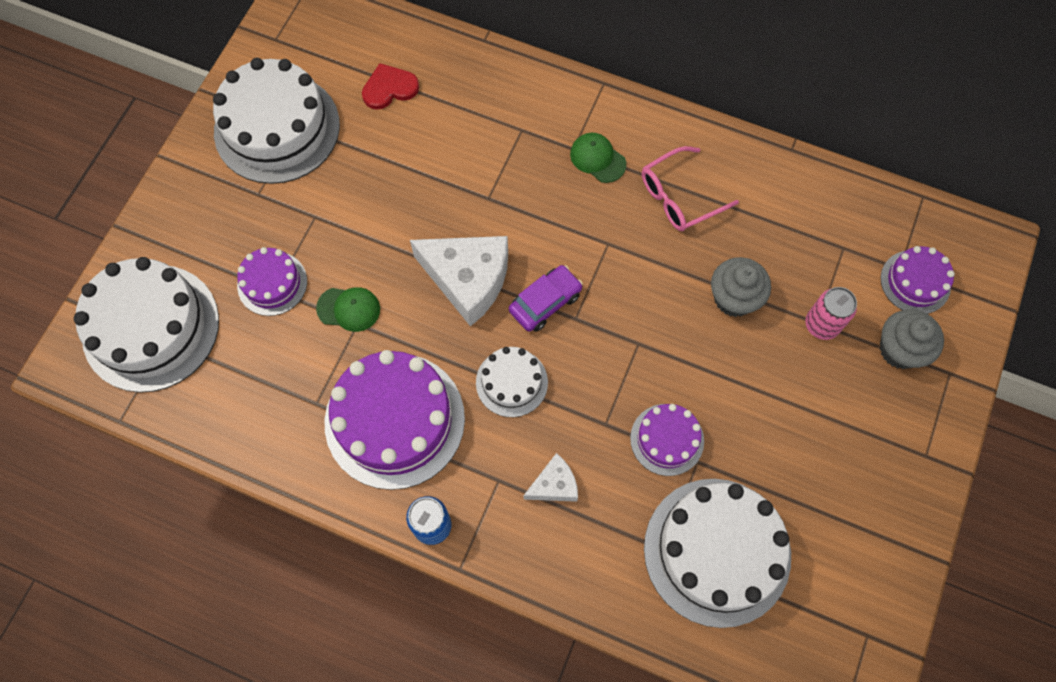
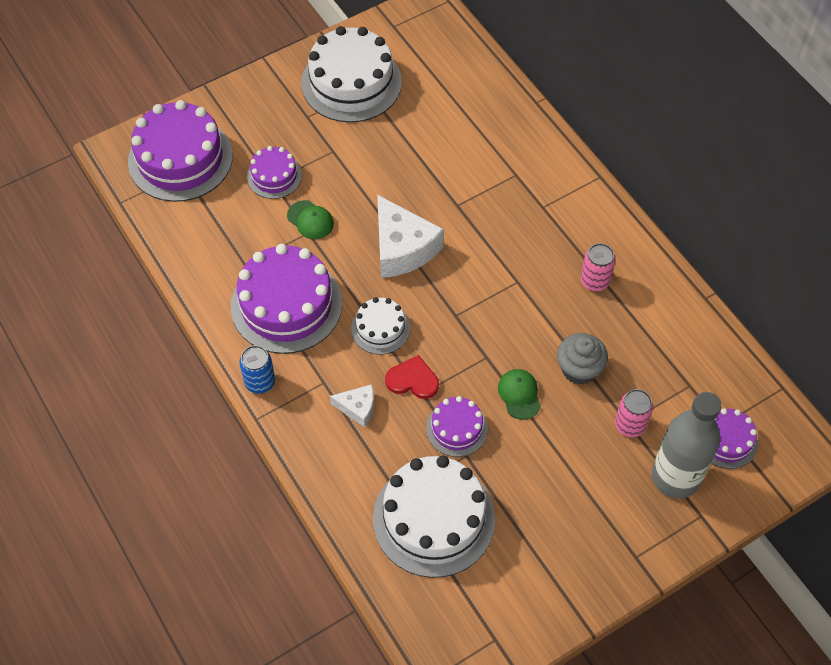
camera: 35 degrees right, 10 degrees down
white cake [74,257,219,393] -> purple cake [128,100,233,202]
red heart [362,63,419,110] -> red heart moved to [385,355,439,399]
purple car [509,265,583,332] -> none
green cap [570,133,626,183] -> green cap moved to [498,369,541,420]
pink glasses [642,146,739,231] -> pink can [581,243,615,292]
grey cupcake [880,309,944,369] -> grey bottle [652,392,721,499]

